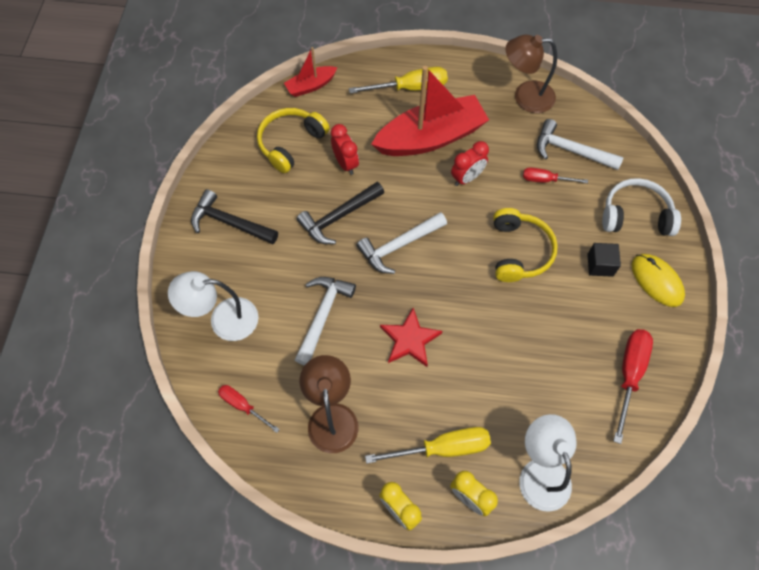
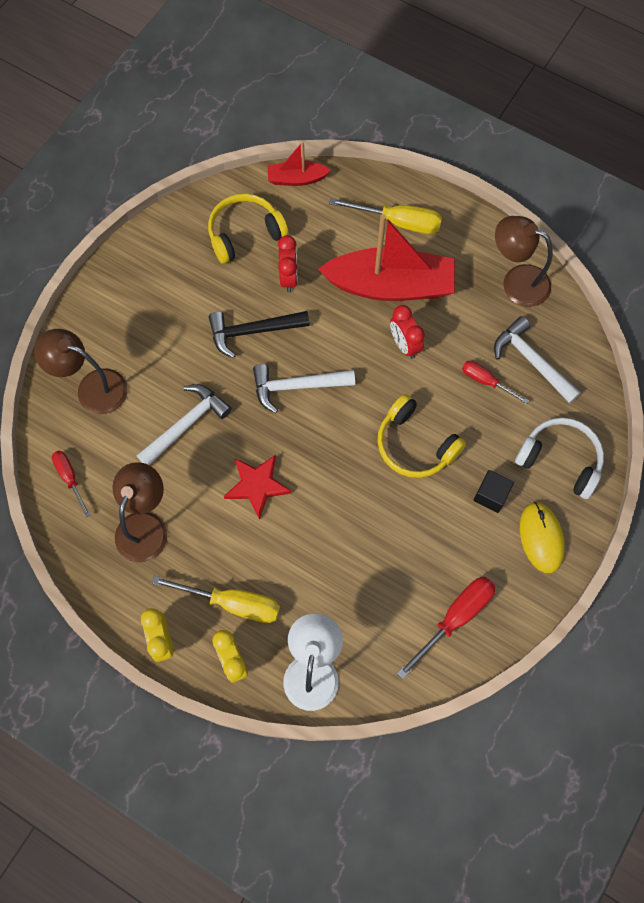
camera: 25 degrees right, 5 degrees up
white lamp [168,271,259,341] -> brown lamp [34,329,128,414]
black hammer [191,189,278,244] -> none
red clock [451,141,489,186] -> red clock turned 75 degrees clockwise [390,305,425,359]
yellow headphones [494,208,558,282] -> yellow headphones turned 105 degrees clockwise [377,394,466,478]

